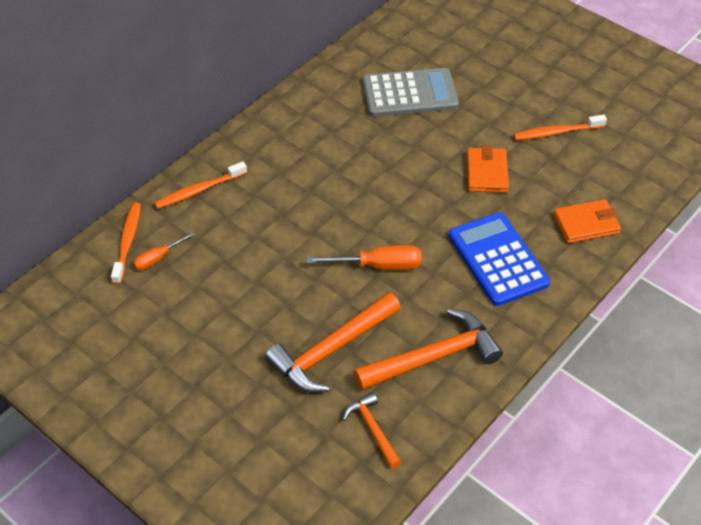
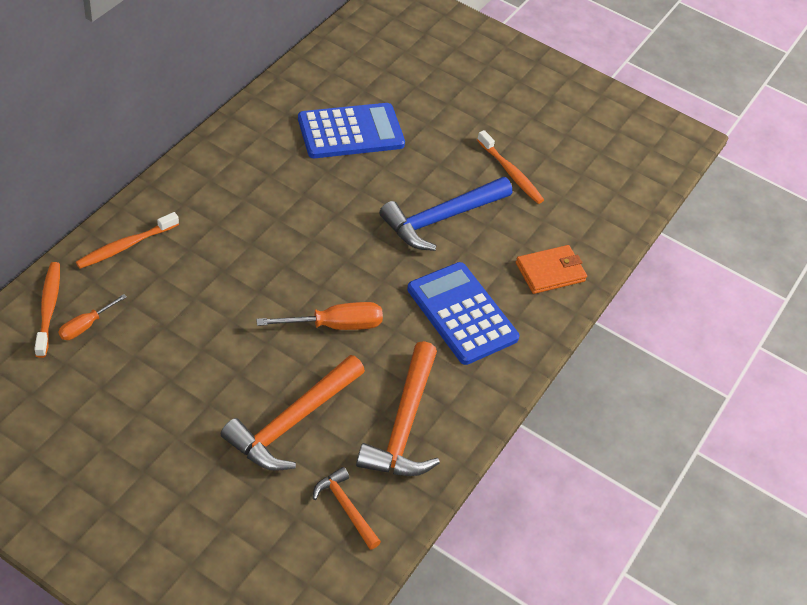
camera: 15 degrees left, 0 degrees up
orange hammer [354,308,503,390] -> orange hammer turned 135 degrees clockwise [356,341,440,476]
grey calculator [363,68,459,117] -> blue calculator [298,103,405,158]
orange wallet [467,146,509,193] -> blue hammer [379,177,512,251]
orange toothbrush [513,115,607,140] -> orange toothbrush turned 105 degrees counterclockwise [477,130,544,204]

